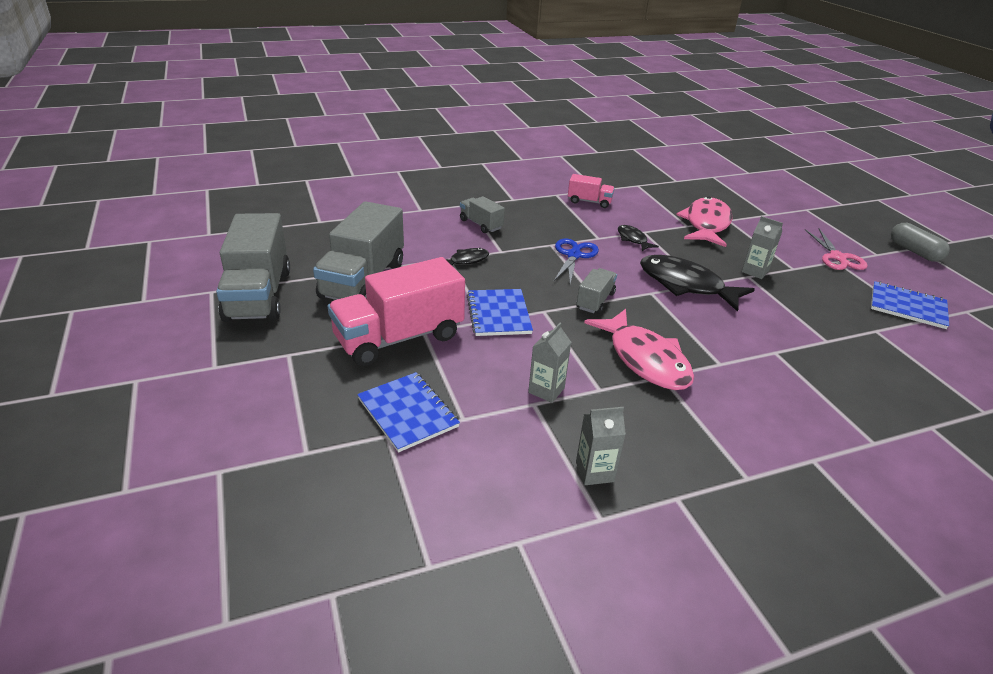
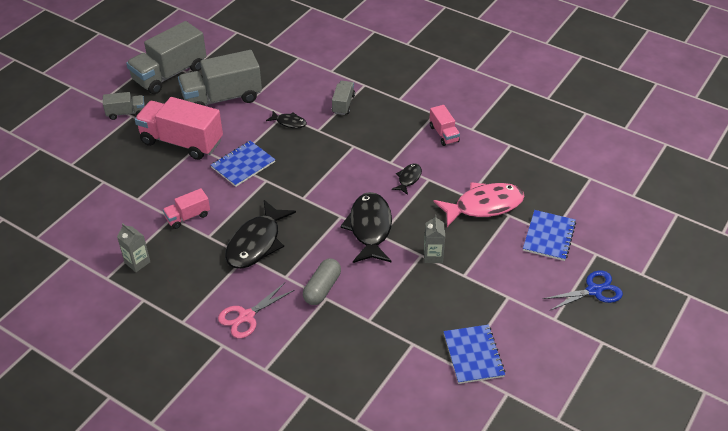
camera: 55 degrees right, 10 degrees up
blue notebook [357,372,460,452] -> blue notebook moved to [523,210,576,261]
grey carton [528,323,571,403] -> pink truck [163,188,210,229]
blue scissors [554,238,599,284] -> blue scissors moved to [543,271,623,311]
grey truck [576,268,617,314] -> grey truck moved to [103,92,145,120]
pink fish [584,309,694,390] -> black fish [225,200,296,269]
pink scissors [805,229,868,270] -> pink scissors moved to [218,283,294,338]
grey capsule [891,223,950,262] -> grey capsule moved to [303,259,341,305]

